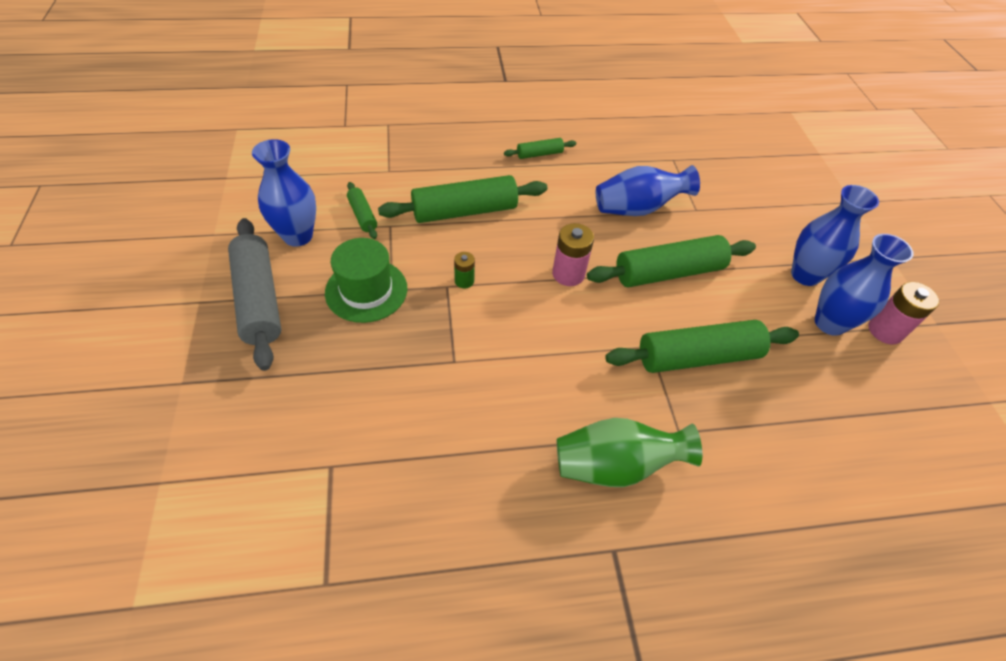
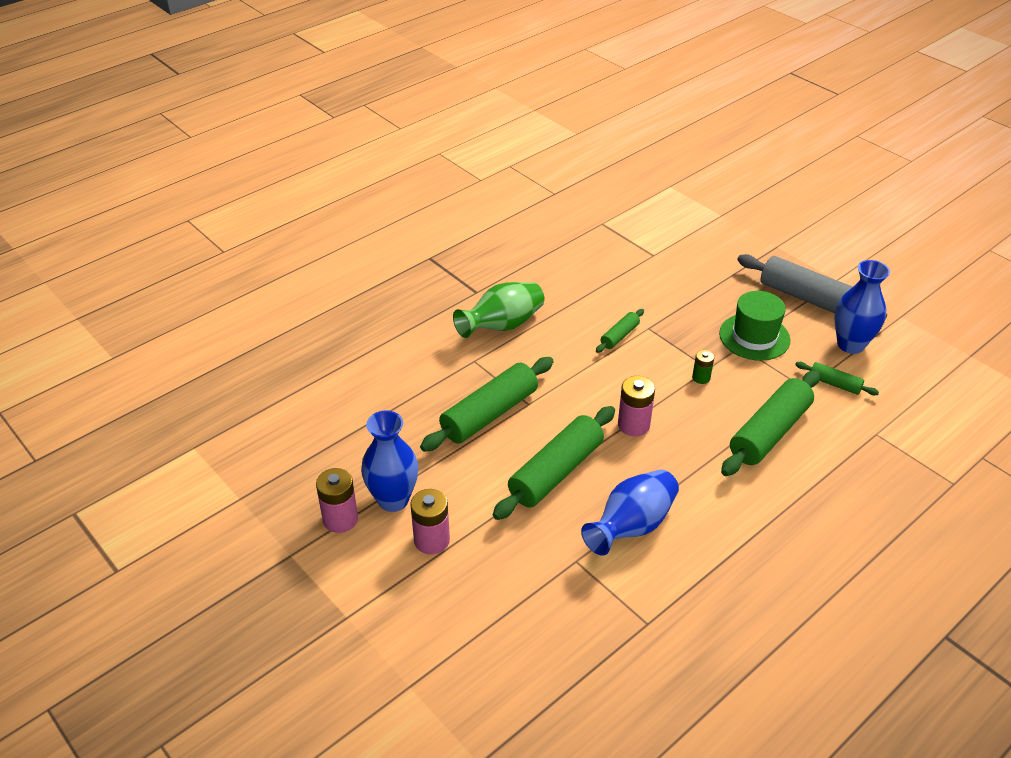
camera: 150 degrees right, 10 degrees down
green rolling pin [504,138,576,159] -> green rolling pin moved to [596,309,644,353]
blue vase [791,185,879,286] -> pink battery [410,489,450,554]

